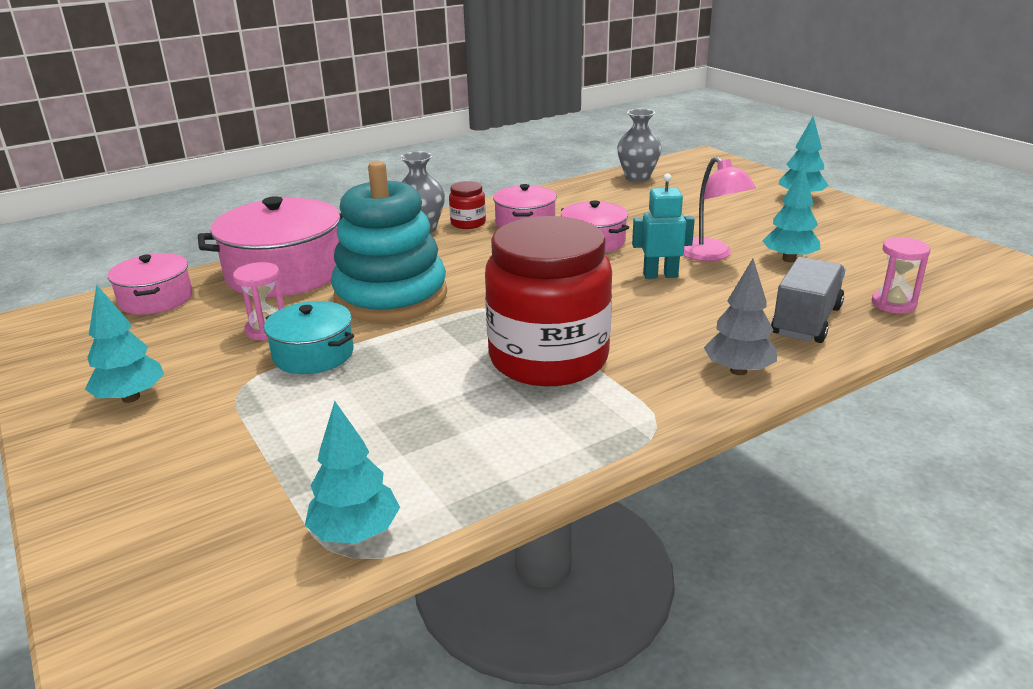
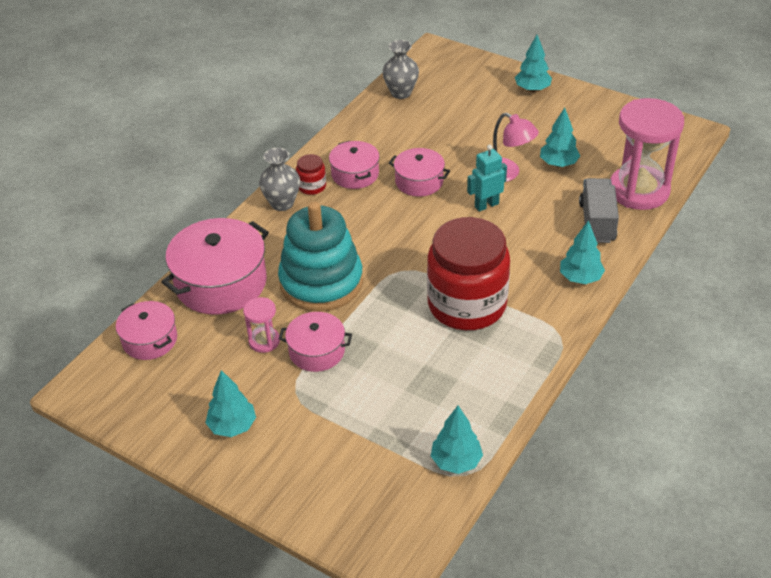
camera: 25 degrees left, 15 degrees up
turquoise pot [264,301,354,374] -> pink pot [279,312,352,372]
grey tree [704,259,777,375] -> turquoise tree [560,220,605,284]
pink hourglass [872,237,931,314] -> pink hourglass [610,98,684,210], size x2.18

